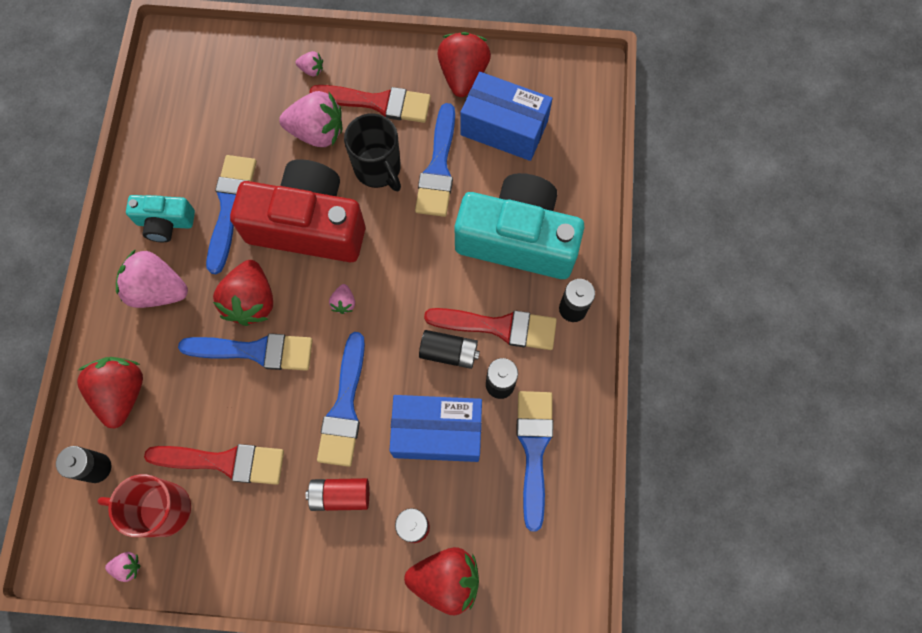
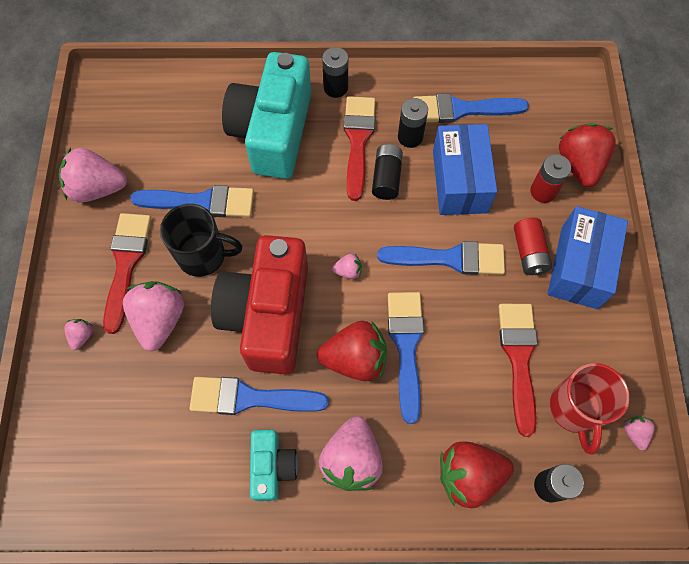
camera: 95 degrees left, 5 degrees down
black mug [344,114,401,191] -> black mug turned 45 degrees clockwise [160,204,242,277]
red strawberry [438,32,491,97] -> pink strawberry [58,148,127,203]
blue box [460,72,552,161] -> blue box moved to [547,206,628,309]

